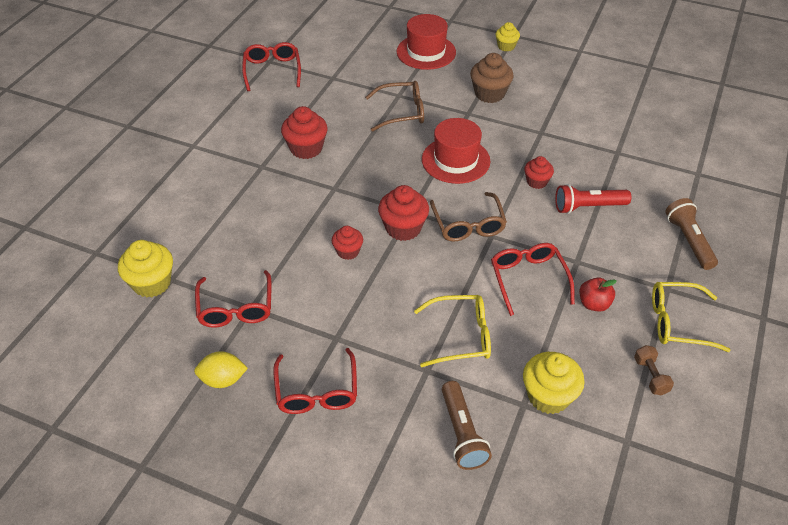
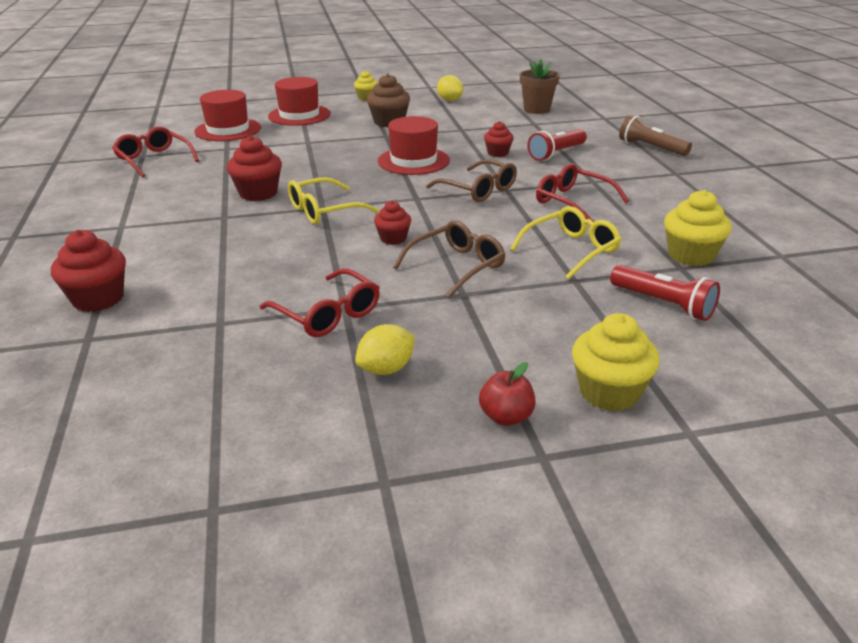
camera: 35 degrees left, 15 degrees down
yellow cupcake [118,240,173,297] -> yellow cupcake moved to [572,313,660,411]
red glasses [273,348,357,414] -> none
brown glasses [365,81,424,132] -> brown glasses moved to [393,220,506,298]
red cupcake [378,185,429,241] -> red cupcake moved to [51,230,126,312]
brown flashlight [442,381,492,470] -> red flashlight [610,265,720,321]
red apple [579,278,617,312] -> red apple moved to [479,362,536,426]
brown dumbbell [634,345,674,395] -> none
yellow glasses [652,282,731,352] -> yellow glasses moved to [288,177,379,224]
none -> red hat [194,90,261,141]
none -> yellow lemon [437,75,463,101]
none -> brown flower pot [520,59,560,114]

